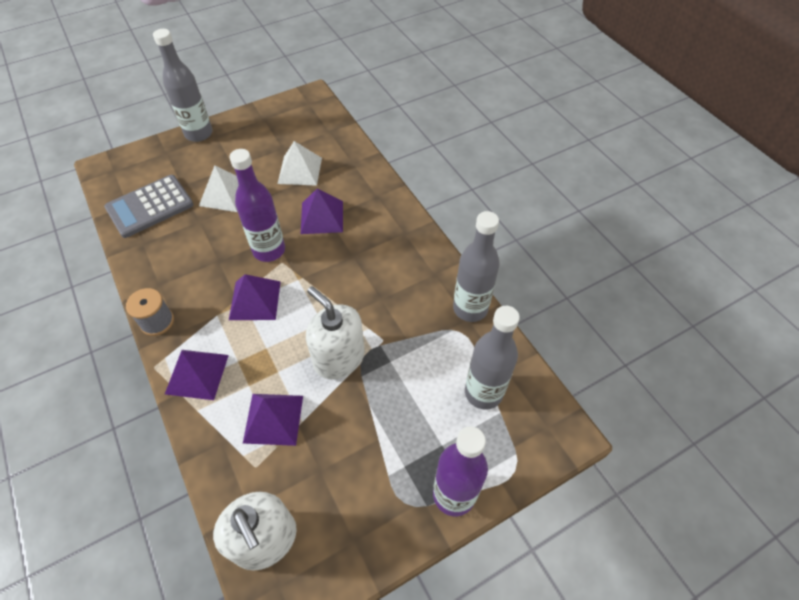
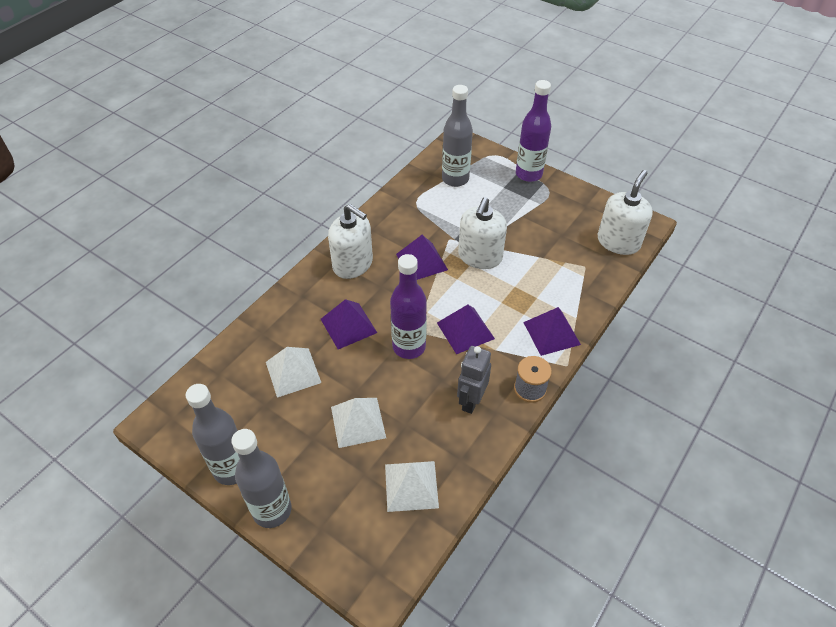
camera: 115 degrees left, 5 degrees down
grey calculator [104,175,194,238] -> white pyramid [385,461,439,512]
purple pyramid [243,394,303,446] -> purple pyramid moved to [396,235,448,280]
grey bottle [453,211,500,322] -> grey bottle moved to [186,384,240,485]
none -> white soap dispenser [328,204,373,279]
none -> grey robot [457,346,491,414]

